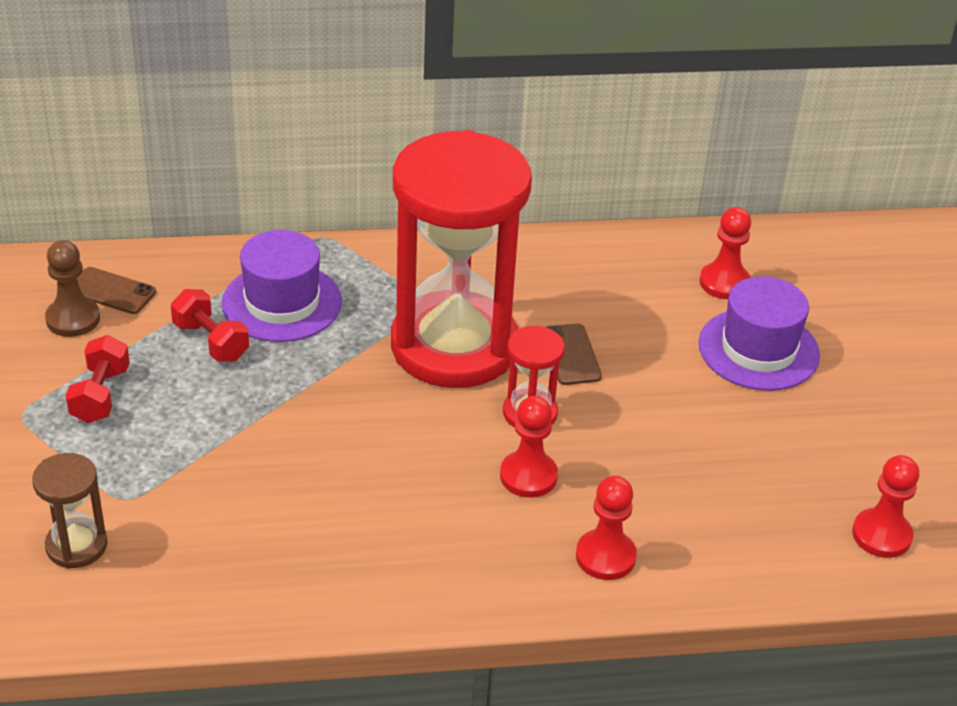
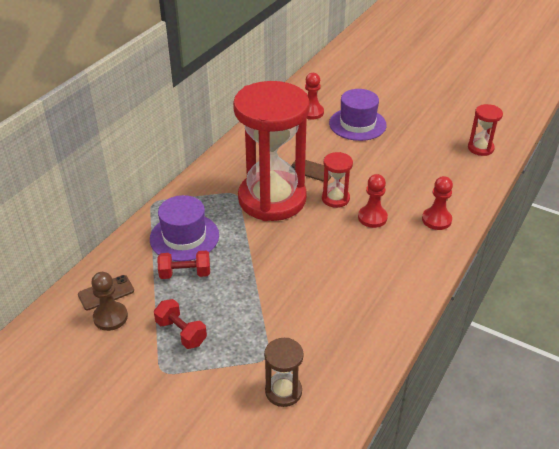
camera: 50 degrees left, 0 degrees up
red pawn [852,455,919,558] -> red hourglass [468,104,503,156]

